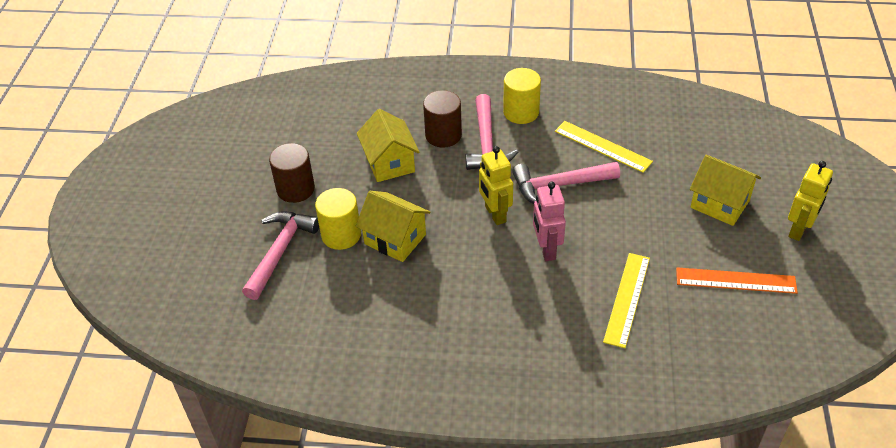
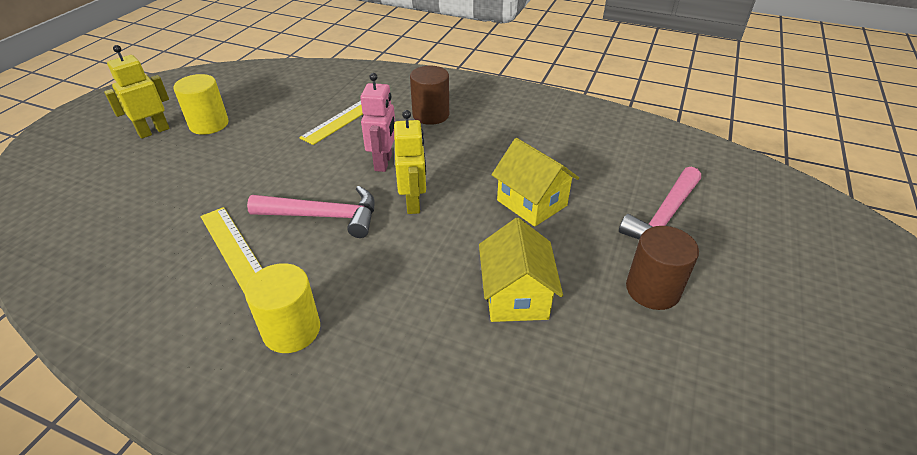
camera: 165 degrees left, 5 degrees down
yellow cylinder [315,188,361,250] -> yellow cylinder moved to [173,74,229,135]
brown cylinder [423,90,462,148] -> brown cylinder moved to [410,66,449,125]
pink hammer [466,94,518,170] -> none
orange ruler [676,267,798,294] -> none
yellow house [690,154,761,226] -> none

